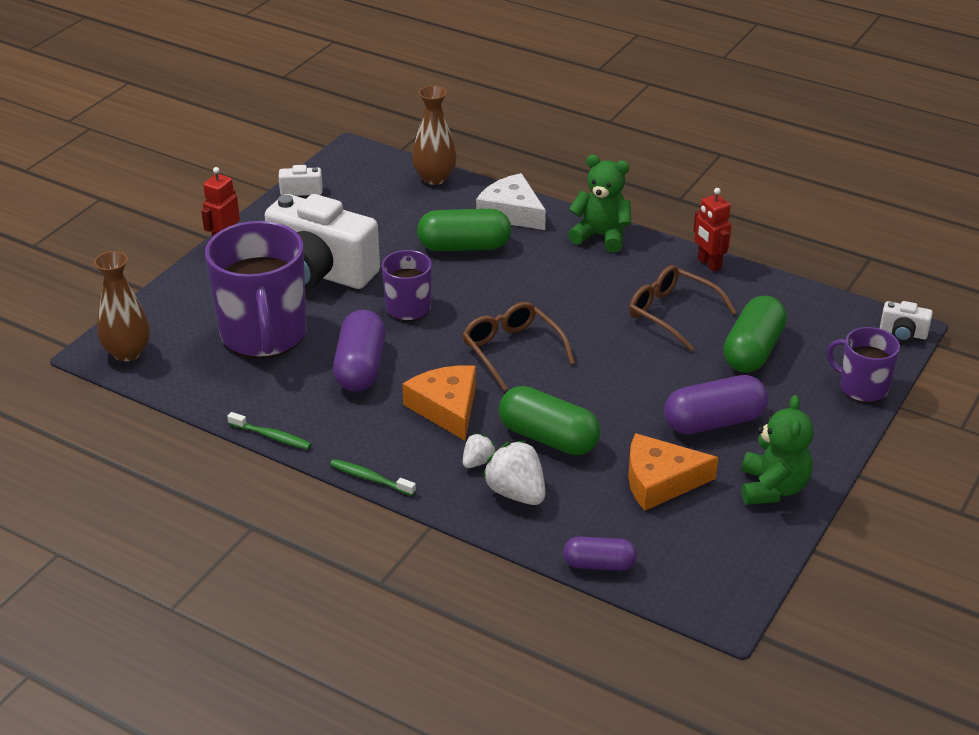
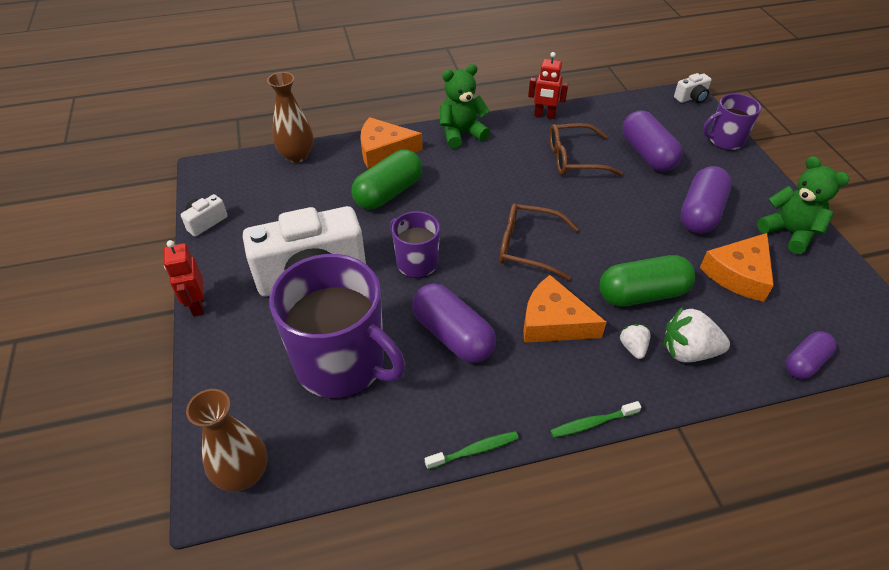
camera: 45 degrees left, 10 degrees up
white cheese [476,173,546,230] -> orange cheese [360,117,423,169]
green capsule [723,295,787,373] -> purple capsule [622,111,683,172]

